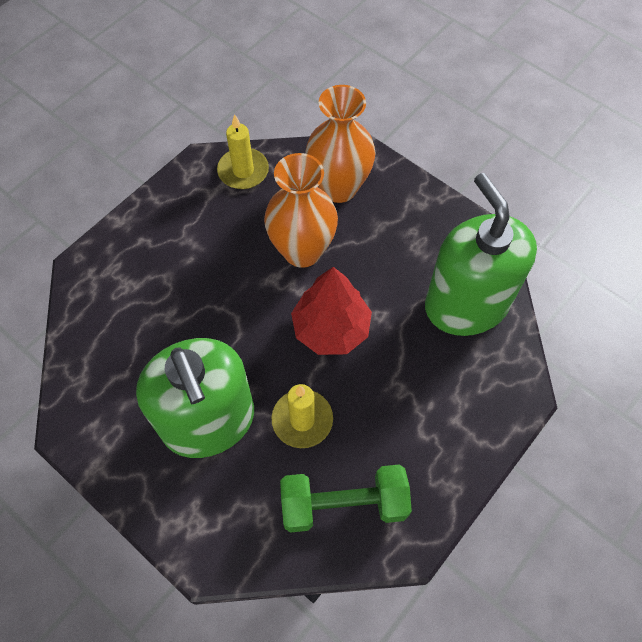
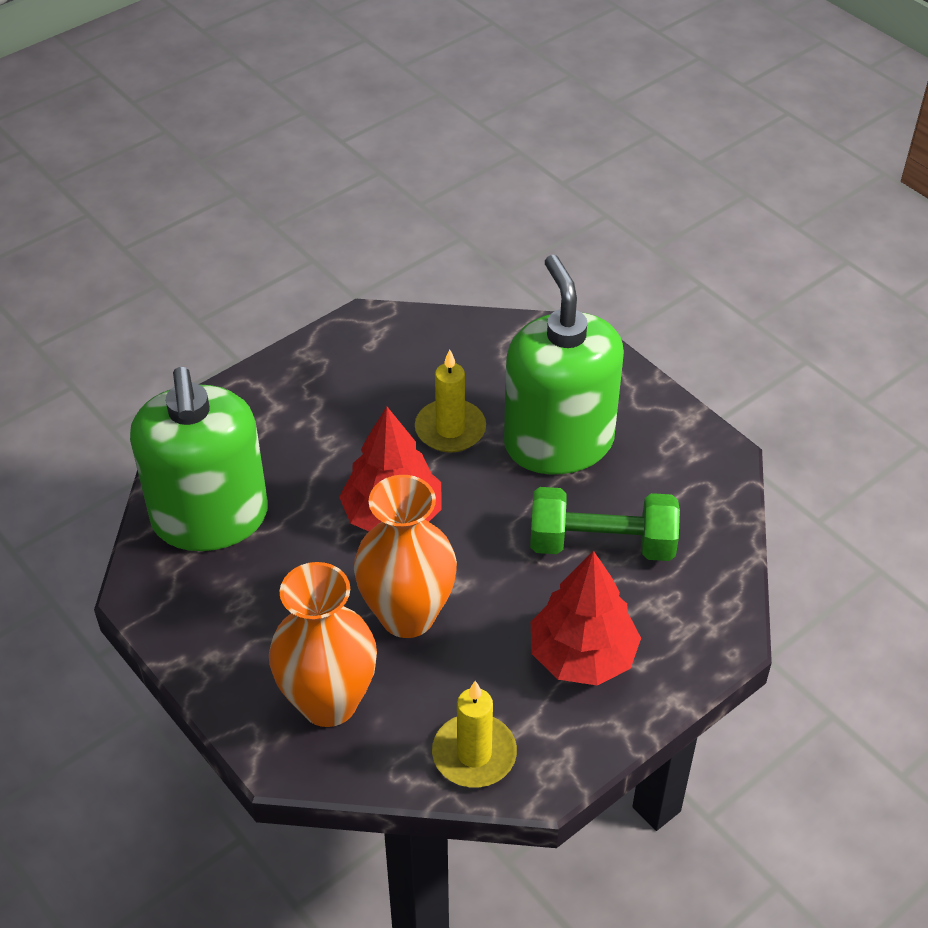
camera: 170 degrees left, 15 degrees down
green dumbbell [280,464,412,533] -> green dumbbell moved to [530,487,680,561]
none -> red tree [531,551,641,686]

